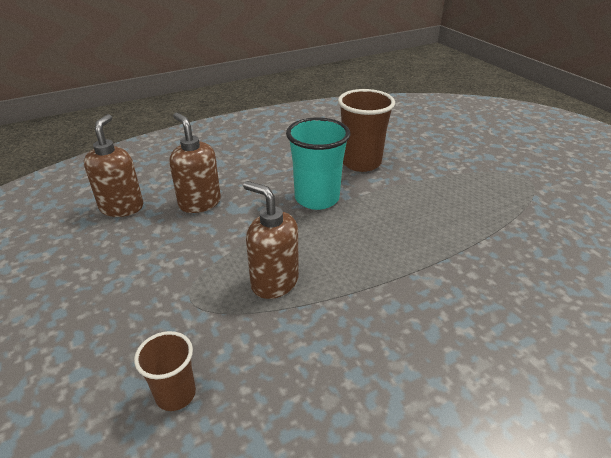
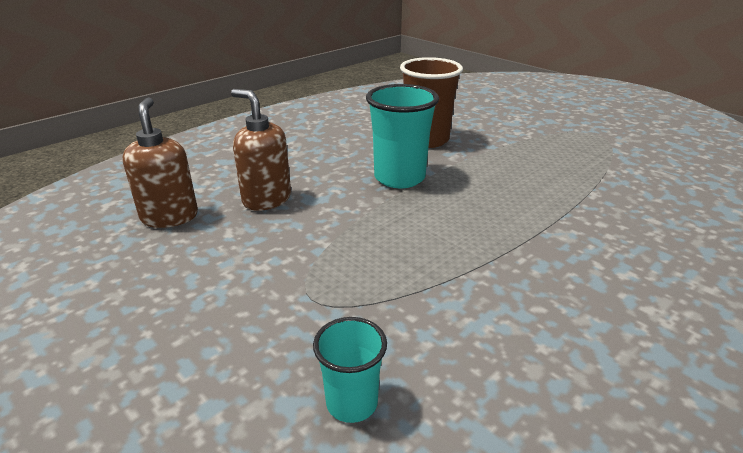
camera: 15 degrees left, 5 degrees down
brown cup [134,331,196,411] -> turquoise cup [313,317,387,423]
brown soap dispenser [243,181,299,299] -> none

